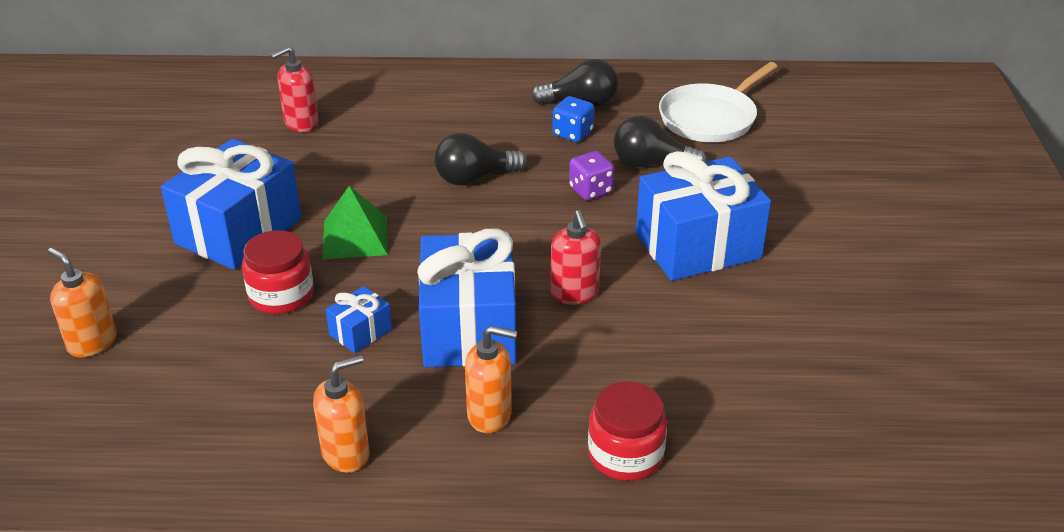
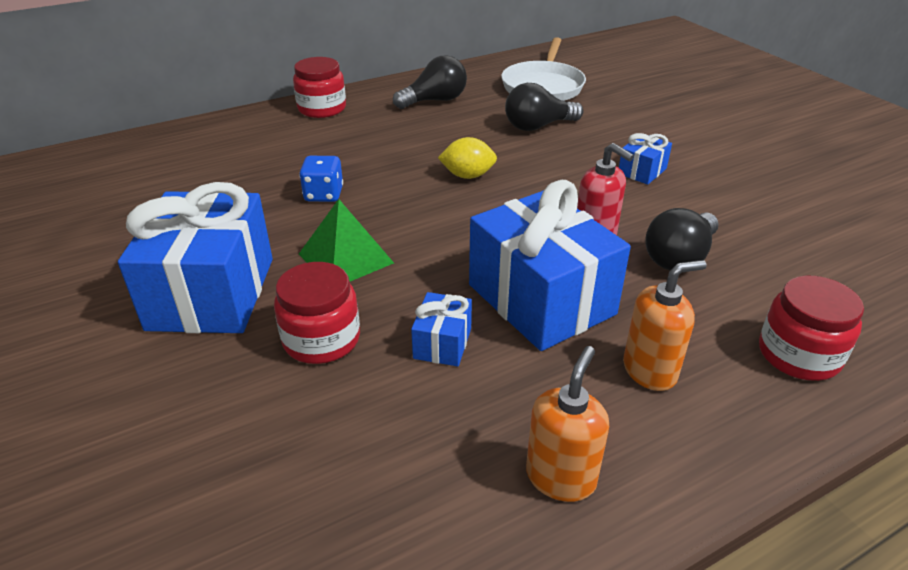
camera: 30 degrees left, 0 degrees up
orange soap dispenser [48,247,117,357] -> none
red soap dispenser [270,46,319,132] -> none
black light bulb [434,133,527,186] -> black light bulb moved to [645,208,719,271]
blue dice [553,96,594,142] -> blue dice moved to [299,156,343,202]
purple dice [569,151,614,200] -> none
blue gift [636,151,771,281] -> blue gift [619,133,672,185], size x0.45
none -> red jar [293,57,346,118]
none -> yellow lemon [438,137,497,179]

